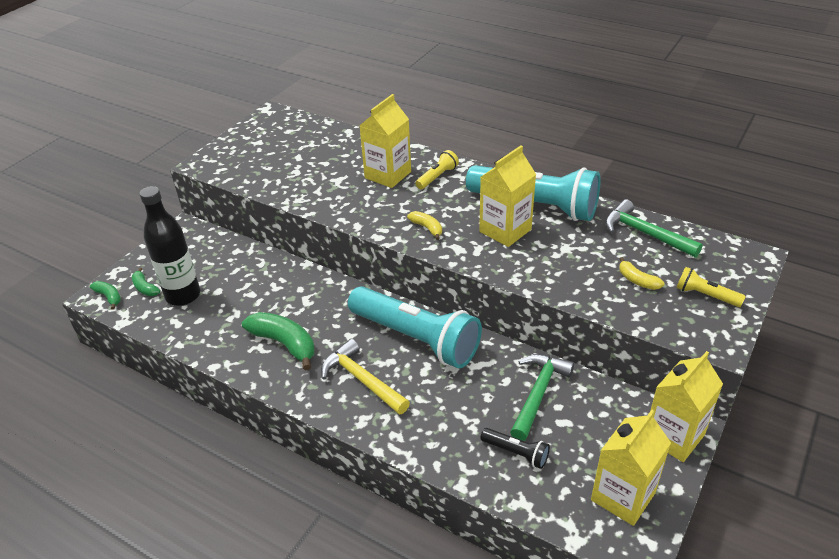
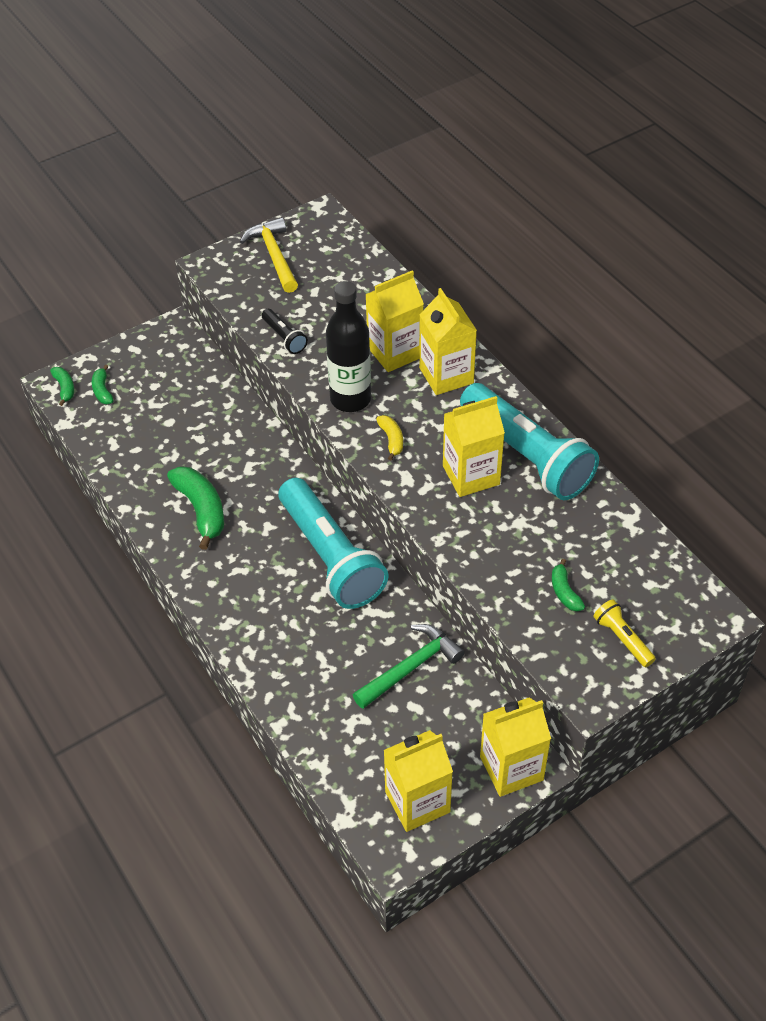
camera: 25 degrees right, 10 degrees up
black bottle [139,186,200,306] -> black bottle moved to [326,281,371,412]
yellow hammer [321,339,410,415] -> yellow hammer moved to [240,217,298,293]
yellow flashlight [415,150,459,189] -> yellow carton [419,288,477,395]
black flashlight [480,428,550,469] -> black flashlight moved to [262,309,308,354]
green hammer [605,199,703,257] -> none
yellow banana [619,257,664,290] -> green banana [552,559,585,611]

